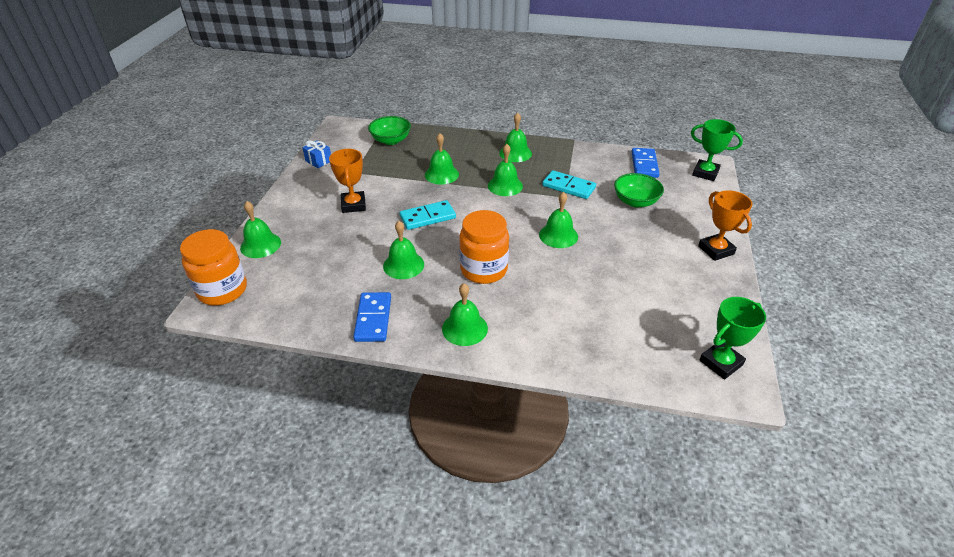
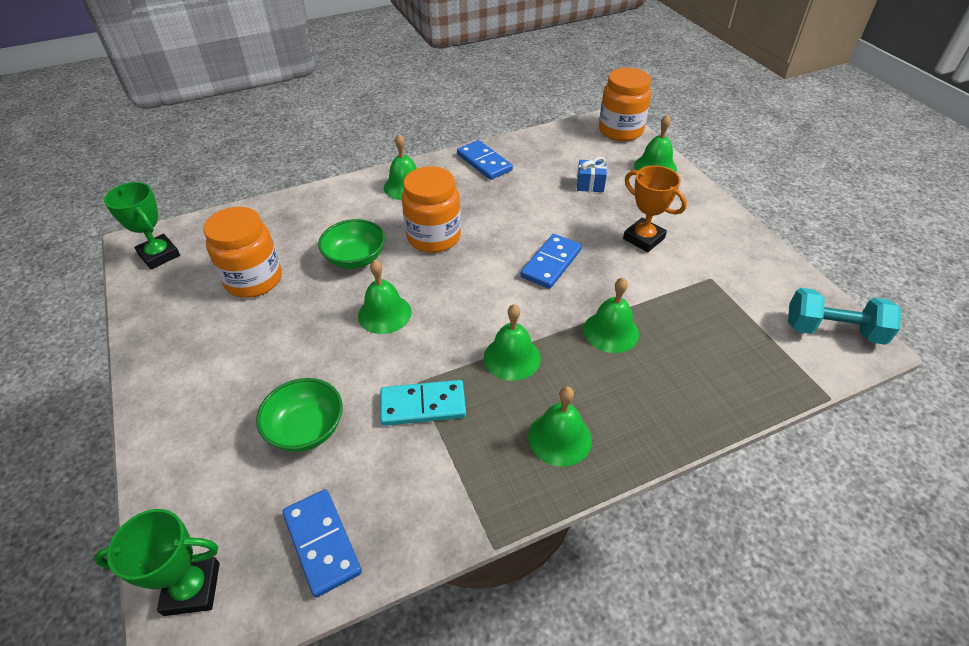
camera: 145 degrees right, 5 degrees up
blue gift [302,140,331,168] -> blue gift moved to [577,157,607,192]
green bowl [368,116,411,145] -> green bowl moved to [318,219,385,269]
green bell [383,221,424,279] -> none
turquoise domino [399,200,456,230] -> blue domino [521,234,582,289]
orange trophy [698,190,752,261] -> none
green trophy [700,297,766,379] -> green trophy turned 60 degrees counterclockwise [104,182,180,269]
none -> orange jar [204,207,282,298]
none -> turquoise dumbbell [788,288,901,345]

